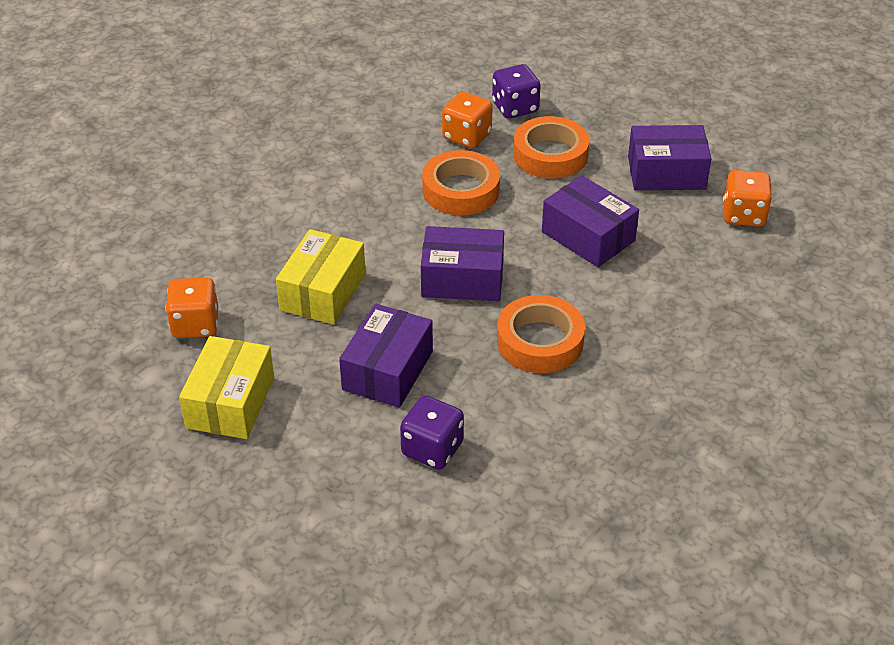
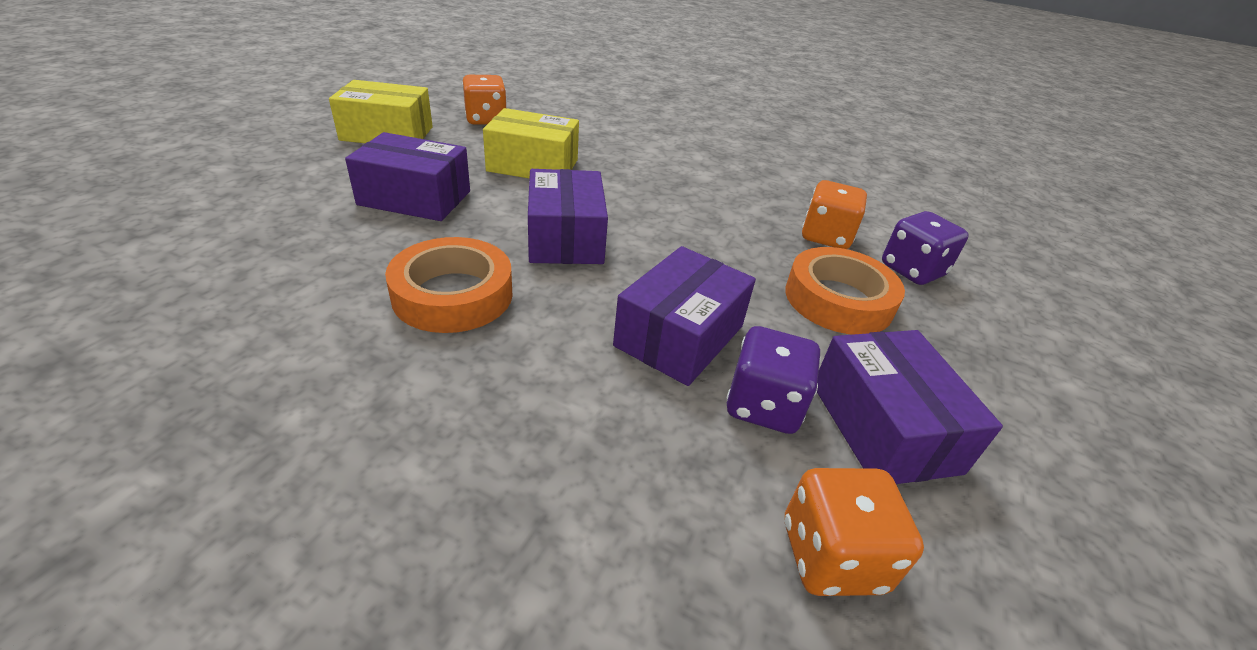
camera: 75 degrees right, 5 degrees down
purple dice [400,396,464,470] -> purple dice moved to [726,326,821,434]
orange tape [422,150,500,215] -> none

